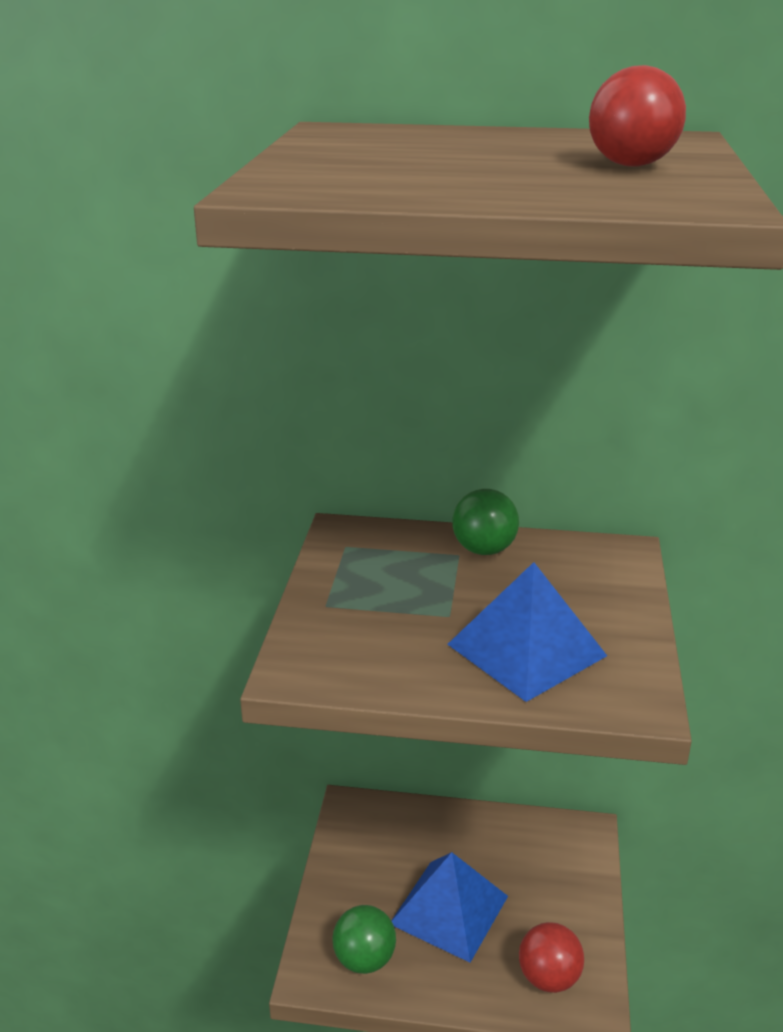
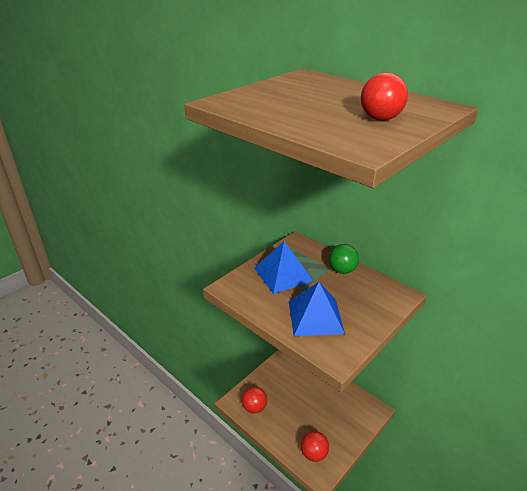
camera: 35 degrees right, 5 degrees up
green ball [332,905,396,974] -> red ball [242,386,267,413]
blue pyramid [391,852,508,963] -> blue pyramid moved to [254,241,313,294]

